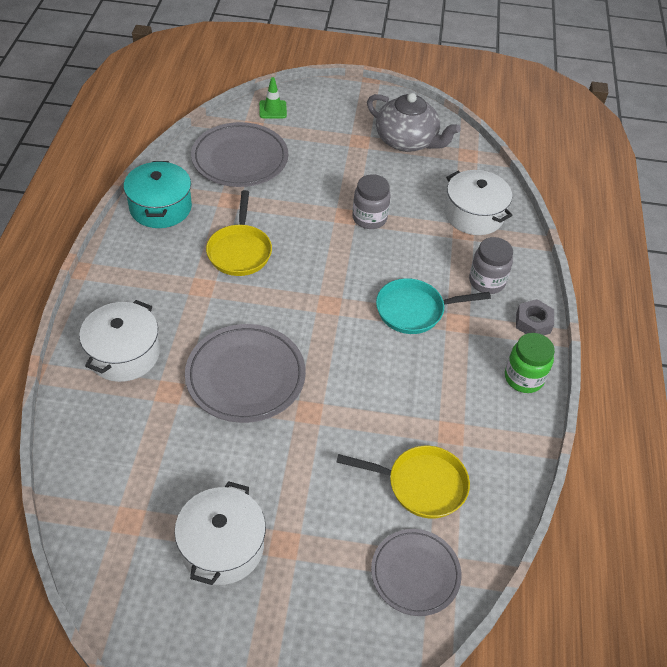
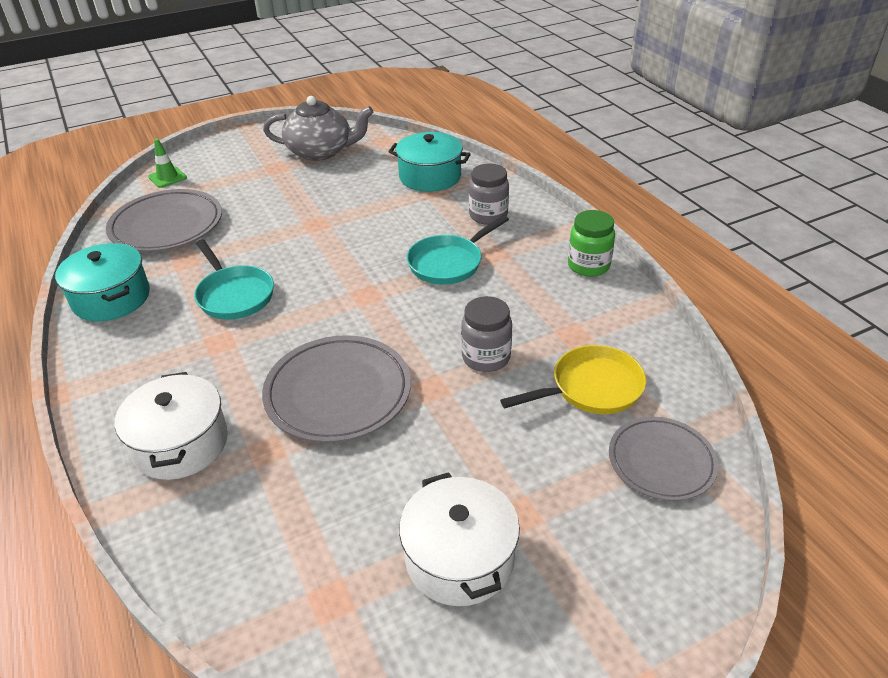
camera: 30 degrees left, 10 degrees down
yellow pan [206,190,272,276] -> turquoise pan [194,239,274,320]
grey jar [352,174,391,229] -> grey jar moved to [461,296,512,372]
white pot [445,170,513,235] -> turquoise pot [388,132,471,192]
grey nut [516,299,554,335] -> none

